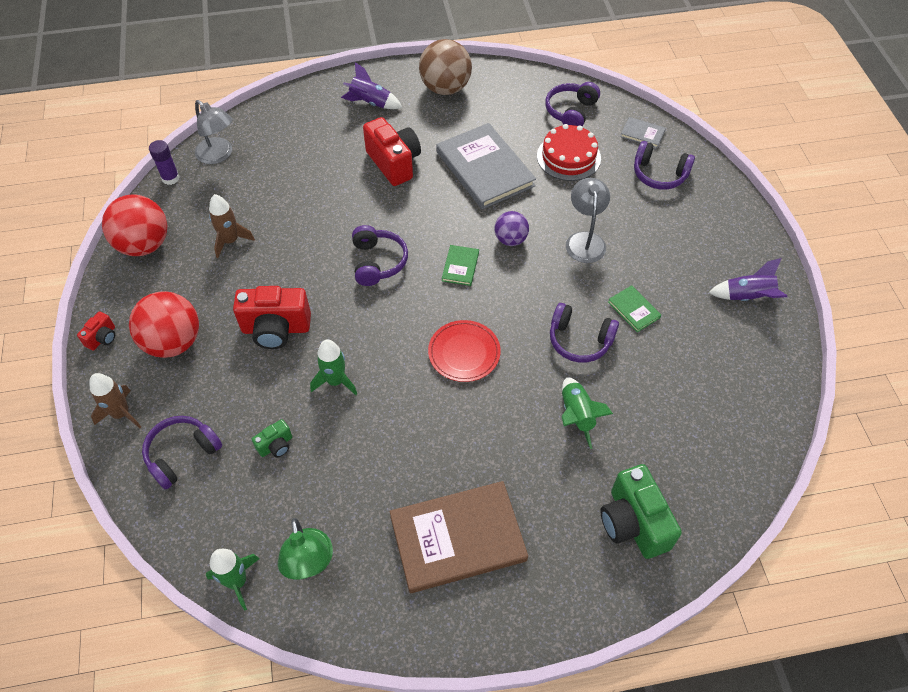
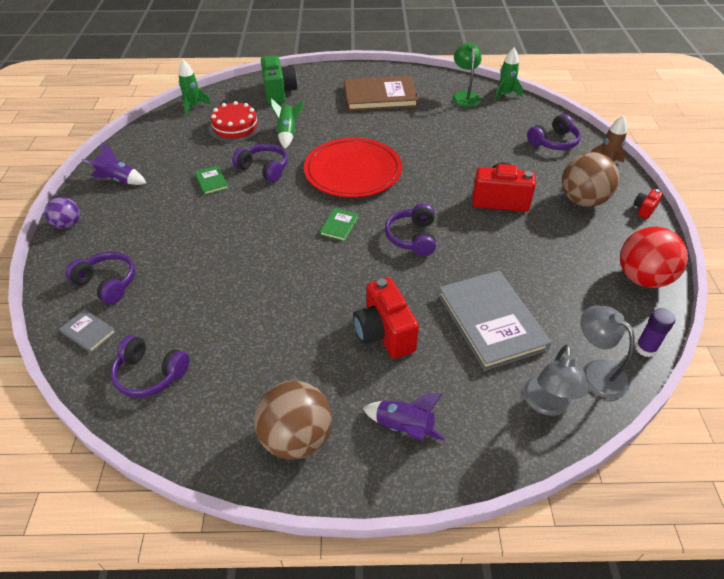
camera: 170 degrees left, 10 degrees down
red ball [129,291,199,358] -> brown ball [562,152,619,207]
brown rocket [209,194,255,258] -> none
green camera [252,419,292,457] -> none
green rocket [310,339,357,395] -> green rocket moved to [179,60,211,116]
red plate [428,320,501,382] -> red plate [304,138,402,198], size x1.78
grey book [436,123,536,209] -> grey book moved to [438,271,551,371]
purple ball [494,211,529,246] -> purple ball moved to [44,197,80,229]
red cake [537,124,601,181] -> red cake moved to [209,101,262,143]
purple headphones [545,82,600,127] -> purple headphones turned 75 degrees clockwise [111,335,189,398]
grey lamp [566,178,610,263] -> grey lamp moved to [523,345,589,416]

